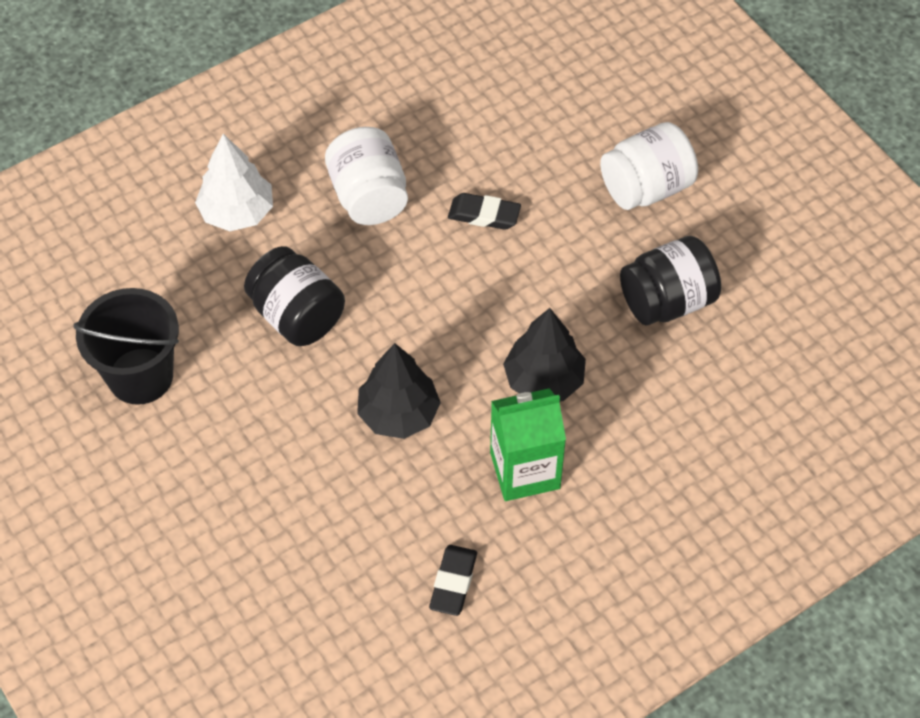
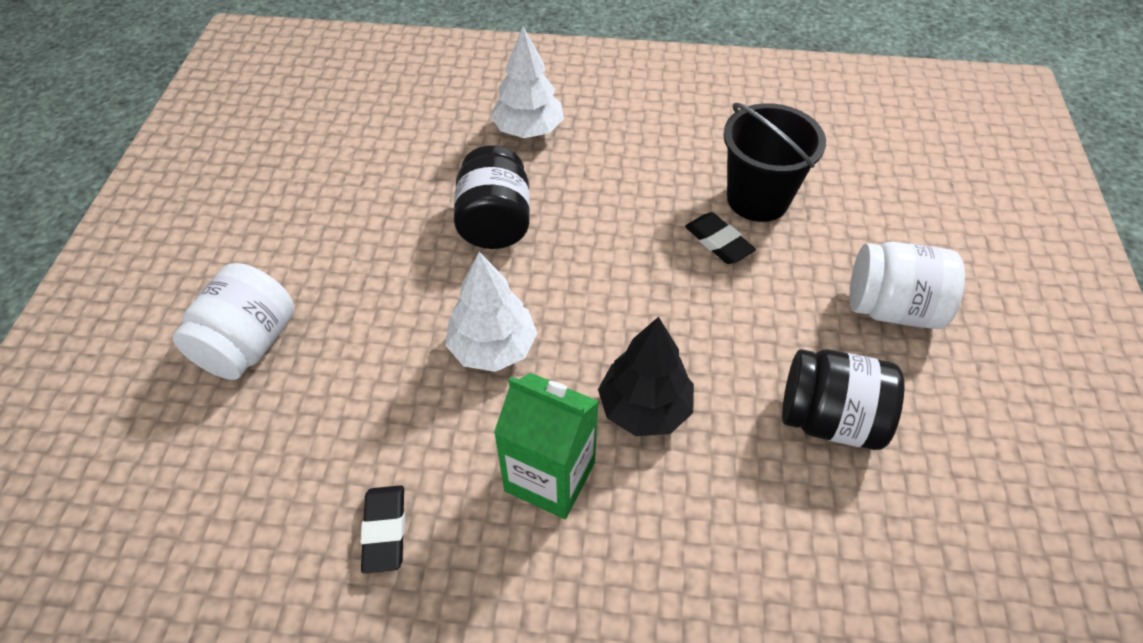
camera: 40 degrees right, 5 degrees down
black bucket [73,288,179,405] -> black bucket moved to [723,103,826,222]
white jar [325,127,408,225] -> white jar moved to [173,263,294,380]
black tree [357,343,441,439] -> white tree [445,252,538,372]
black eraser [429,545,477,616] -> black eraser turned 60 degrees counterclockwise [360,485,405,573]

